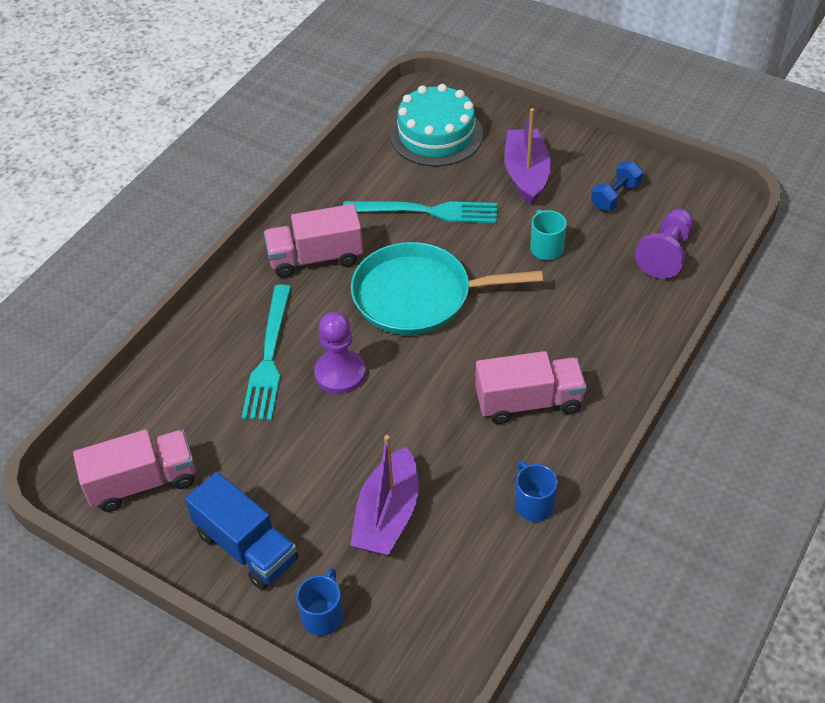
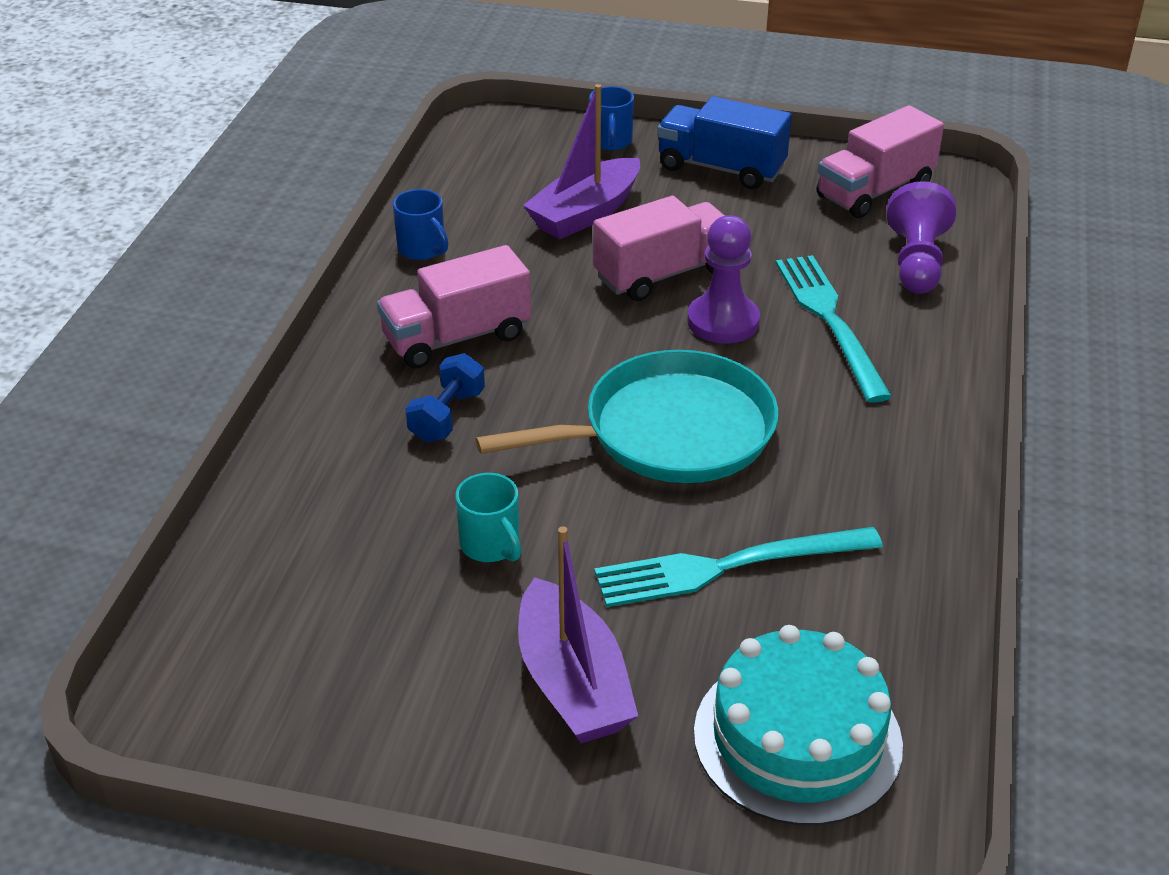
camera: 160 degrees right, 10 degrees down
pink truck [264,204,363,278] -> pink truck moved to [593,196,725,301]
purple boat [350,435,419,556] -> purple boat turned 135 degrees counterclockwise [523,84,640,239]
blue dumbbell [591,161,643,211] -> blue dumbbell moved to [405,353,485,442]
purple pawn [635,209,693,279] -> purple pawn moved to [887,181,956,294]

